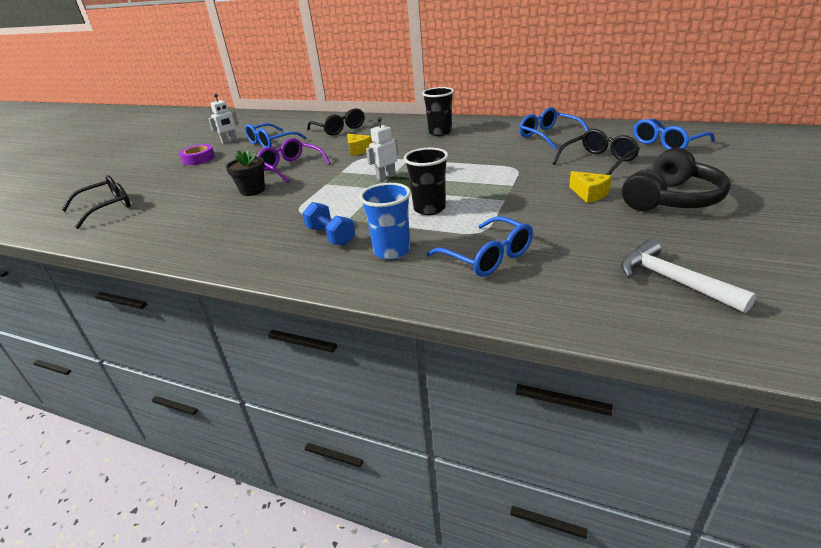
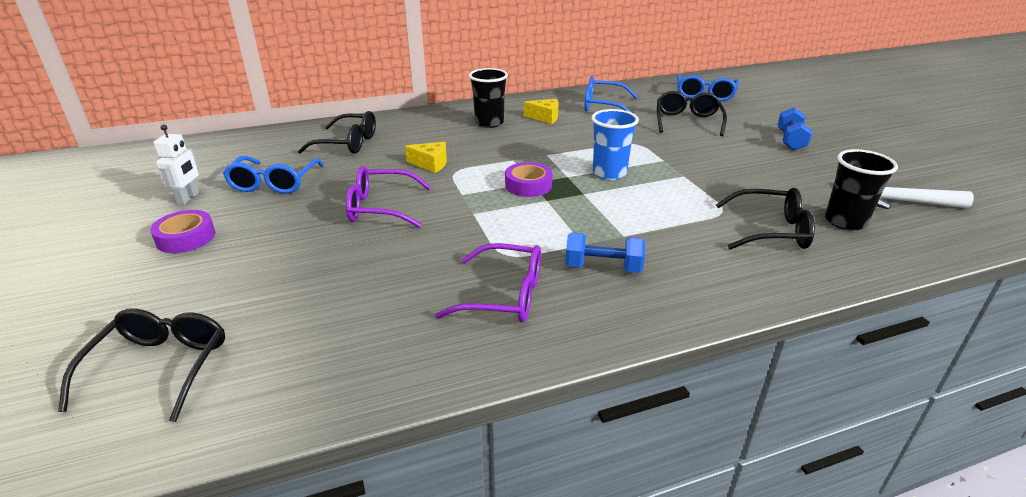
camera: 45 degrees left, 0 degrees up
black flower pot [226,149,265,196] -> none
blue cup [359,183,411,260] -> blue cup moved to [592,109,639,180]
white robot [366,117,398,181] -> purple tape [505,162,552,197]
black cup [404,148,448,215] -> black cup moved to [825,149,898,231]
blue glasses [427,216,533,277] -> black glasses [716,188,815,250]
yellow cheese [569,171,612,203] -> yellow cheese moved to [524,99,559,124]
black headphones [622,148,731,211] -> blue dumbbell [777,108,813,151]
none -> purple glasses [435,243,541,322]

